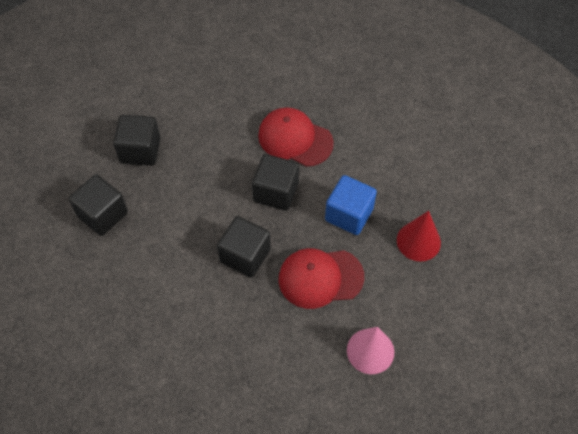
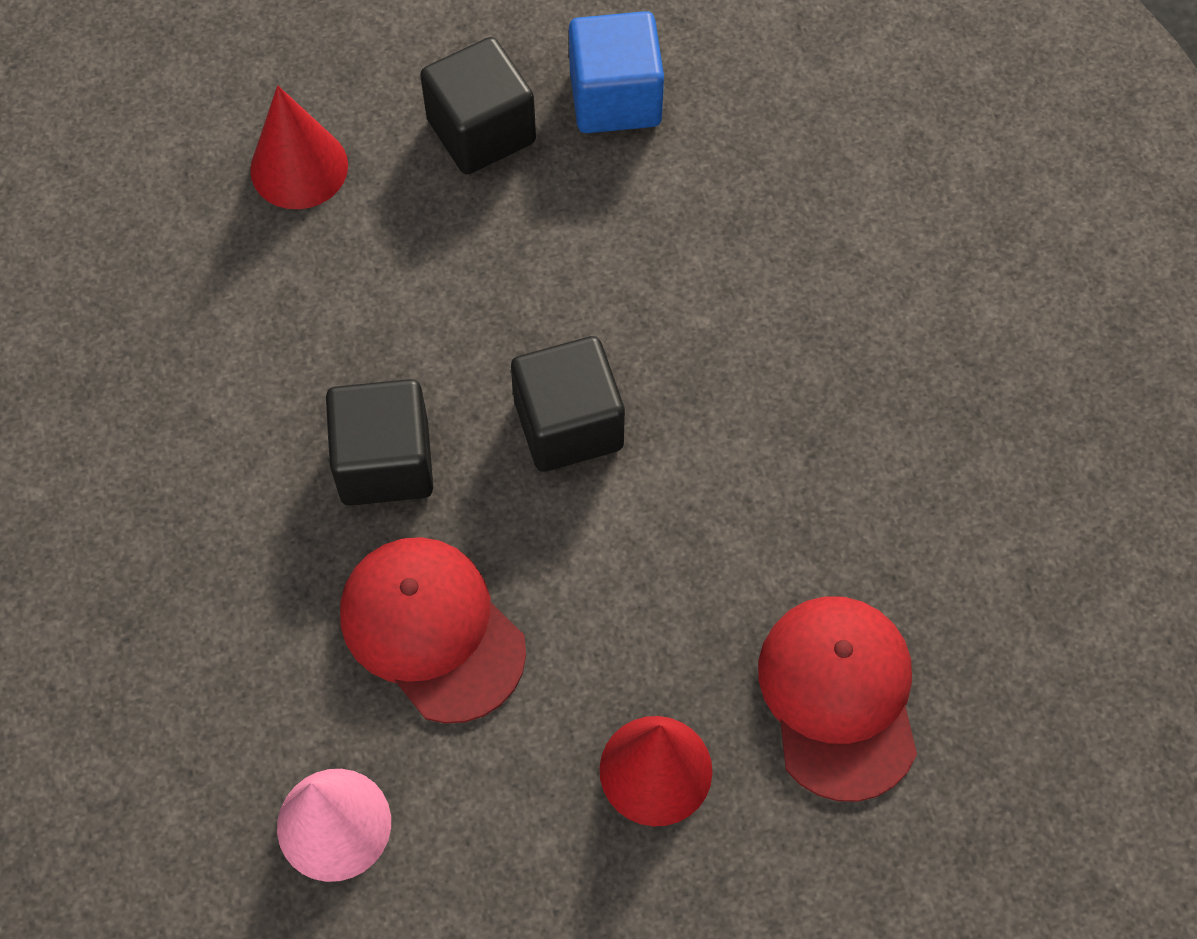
camera: 55 degrees right, 5 degrees up
black cube [69,174,128,236] -> red cone [250,85,348,209]
red cap [258,107,334,167] -> red cap moved to [758,596,917,802]
blue cube [325,175,377,235] -> blue cube moved to [569,11,664,133]

